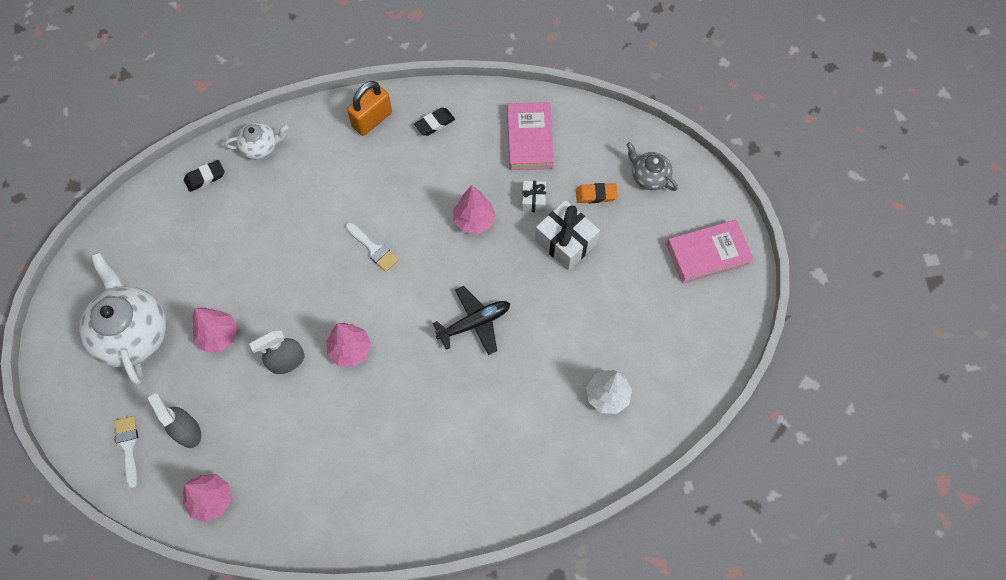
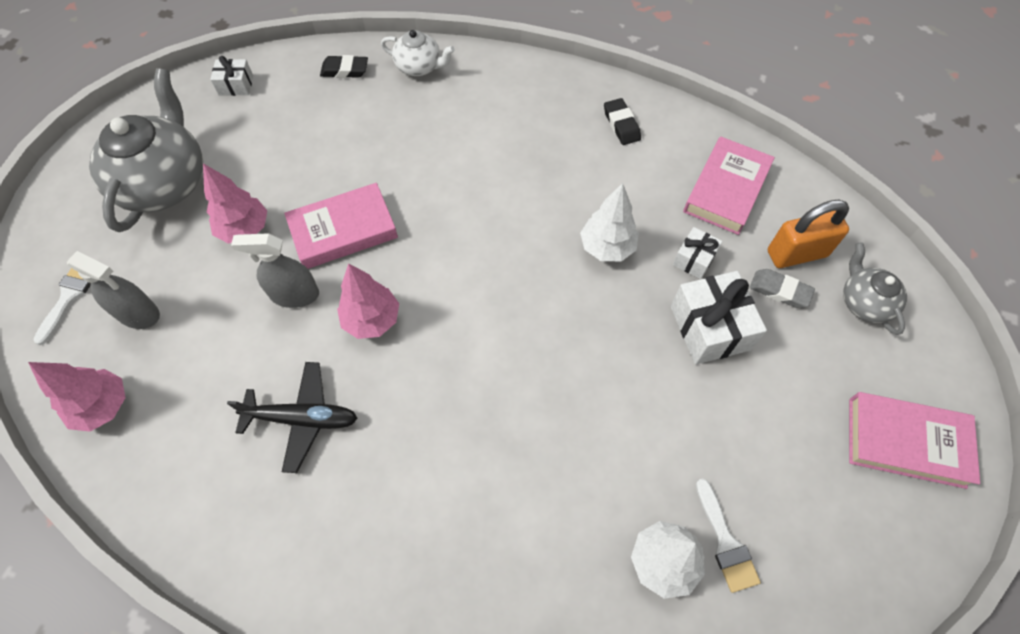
camera: 30 degrees right, 5 degrees down
white teapot [79,252,167,385] -> grey teapot [89,68,203,232]
grey spray bottle [148,393,201,448] -> grey spray bottle turned 120 degrees clockwise [67,251,160,329]
white brush [345,222,399,272] -> white brush moved to [696,478,761,593]
orange padlock [347,81,392,136] -> orange padlock moved to [768,199,849,268]
black eraser [414,107,455,136] -> black eraser turned 75 degrees clockwise [604,98,641,145]
black plane [433,286,510,355] -> black plane moved to [227,362,358,473]
pink tree [453,185,495,234] -> white tree [580,183,639,261]
orange eraser [576,183,618,203] -> grey eraser [750,269,815,308]
none -> white gift [210,56,253,96]
none -> pink book [284,183,398,269]

